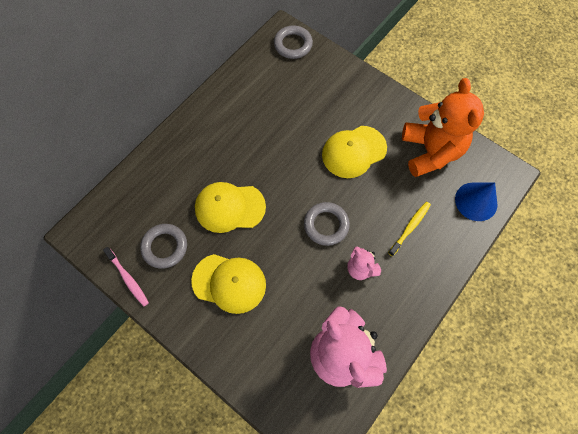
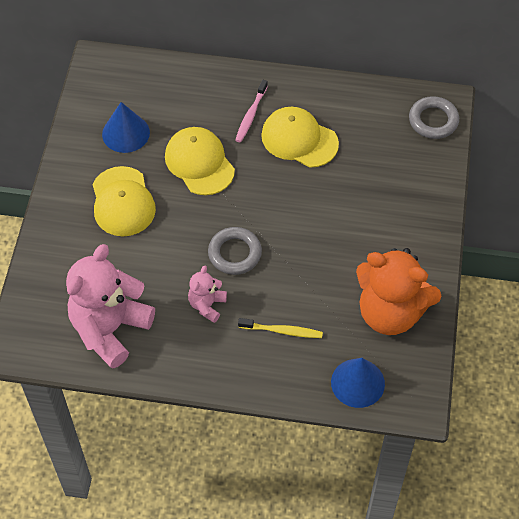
camera: 60 degrees right, 10 degrees down
pink toothbrush [103,247,149,306] -> pink toothbrush moved to [235,80,268,142]
grey ring [140,224,187,268] -> blue cone [102,102,150,153]
yellow cap [322,126,387,178] -> yellow cap moved to [261,107,339,168]
orange teddy bear [402,78,484,177] -> orange teddy bear turned 60 degrees clockwise [356,248,441,335]

